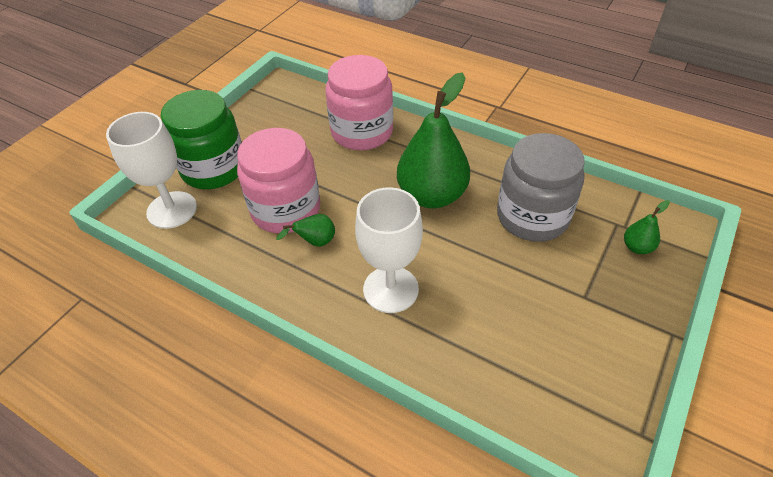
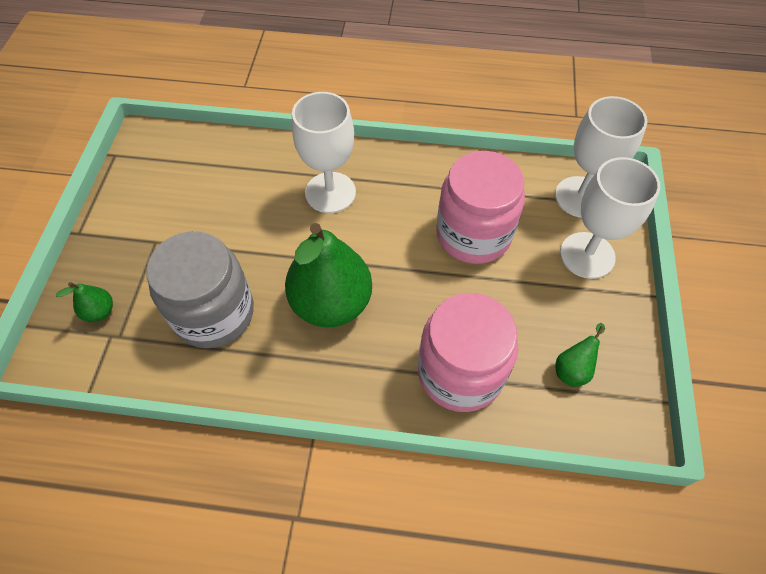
camera: 155 degrees right, 10 degrees up
green jar [161,90,242,189] -> white goblet [560,157,660,279]
green pear [276,214,335,247] -> green pear moved to [556,323,605,387]

